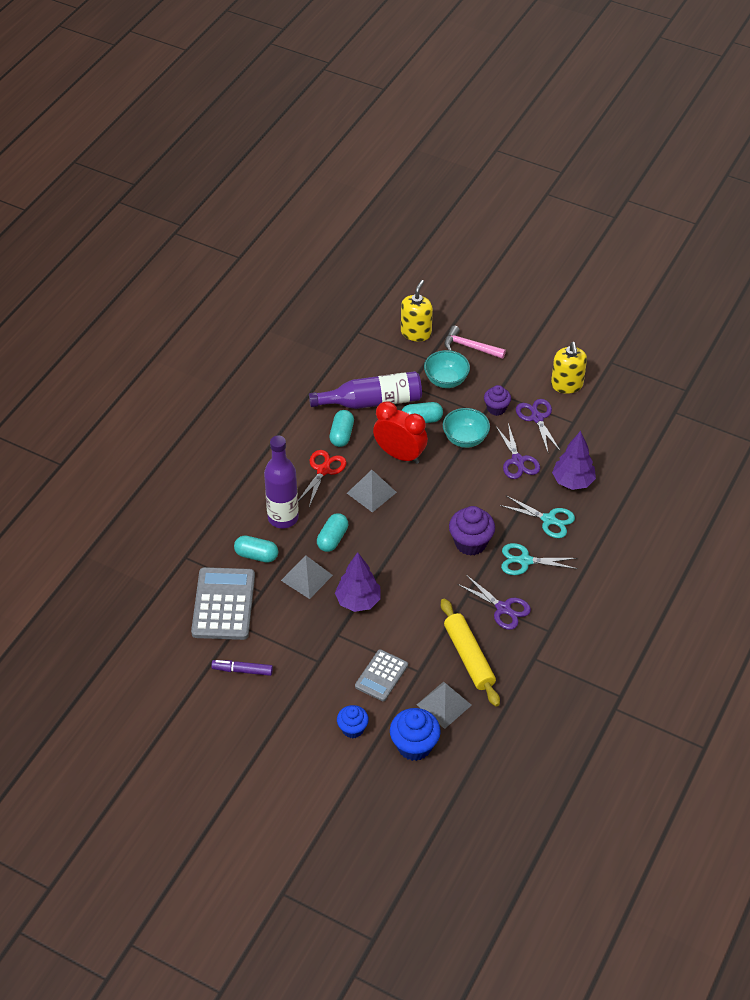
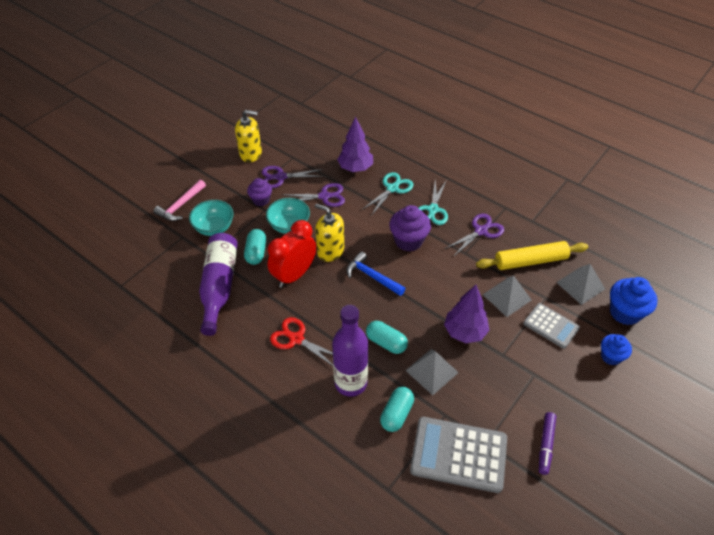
camera: 80 degrees left, 0 degrees up
turquoise capsule [329,410,354,447] -> none
grey pyramid [347,470,397,513] -> grey pyramid moved to [482,275,532,317]
yellow soap dispenser [401,280,433,342] -> yellow soap dispenser moved to [315,204,344,262]
none -> blue hammer [346,251,406,296]

